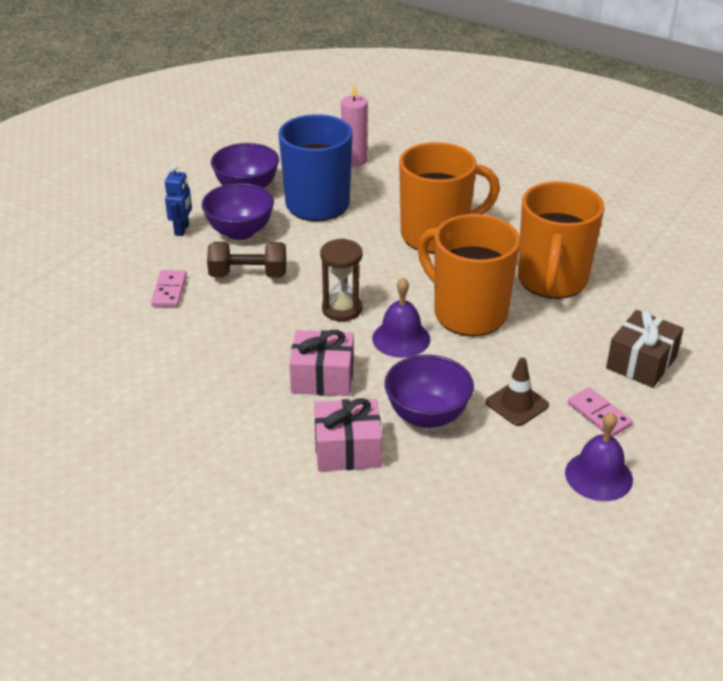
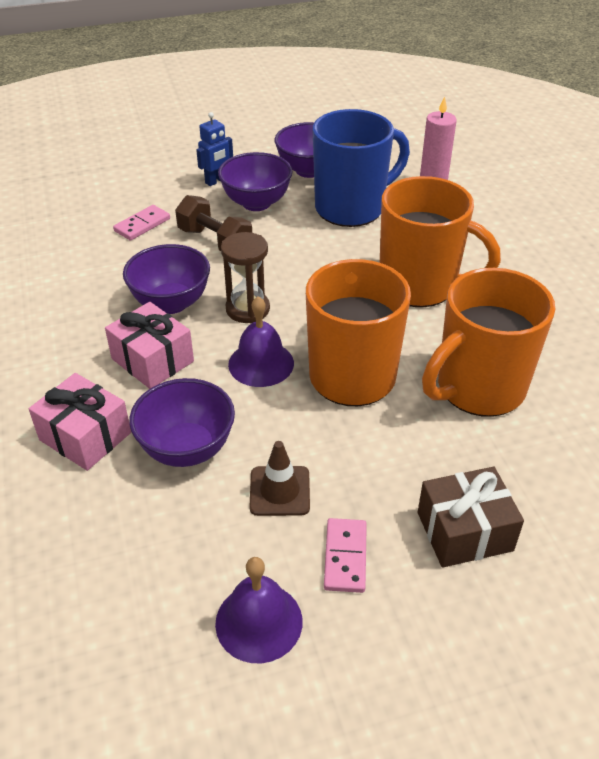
camera: 40 degrees right, 5 degrees up
none -> purple bowl [123,244,210,314]

